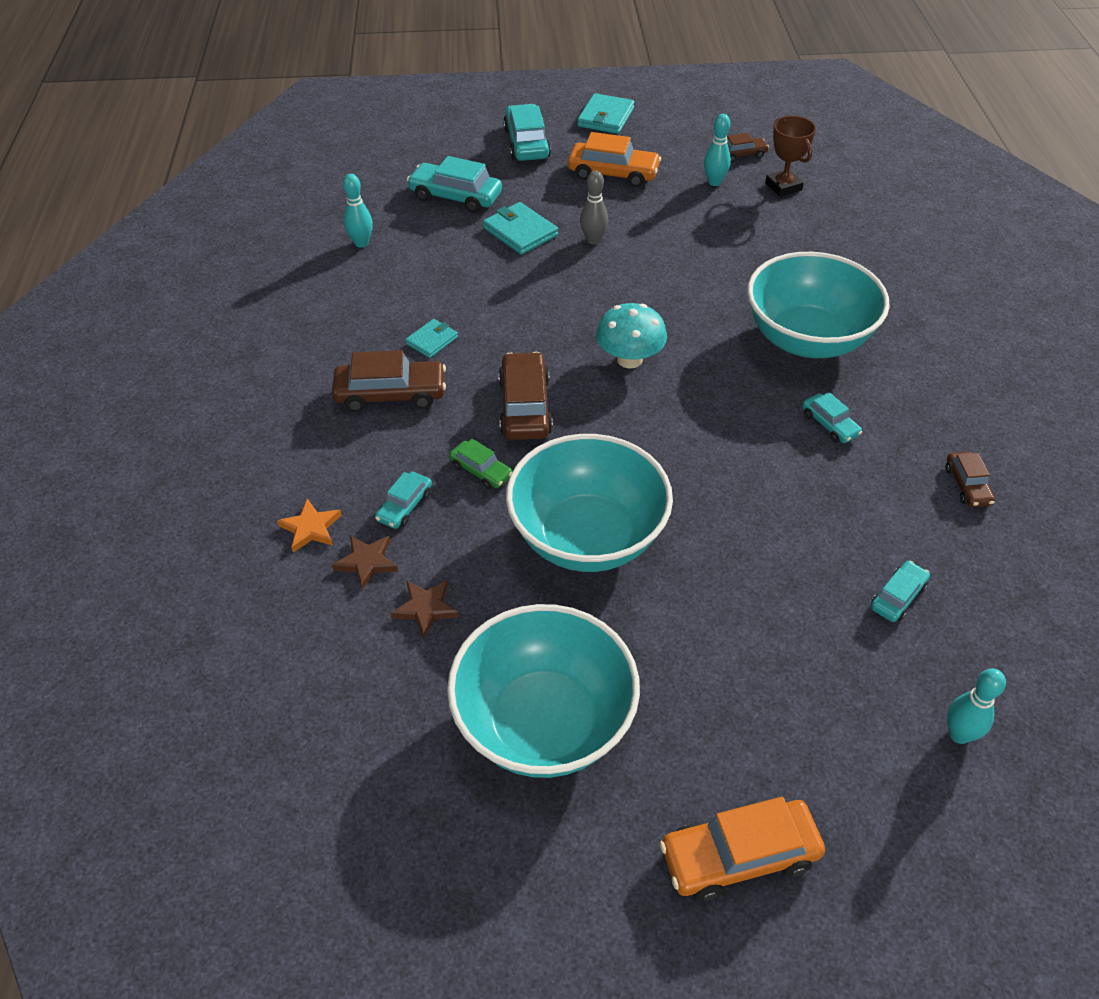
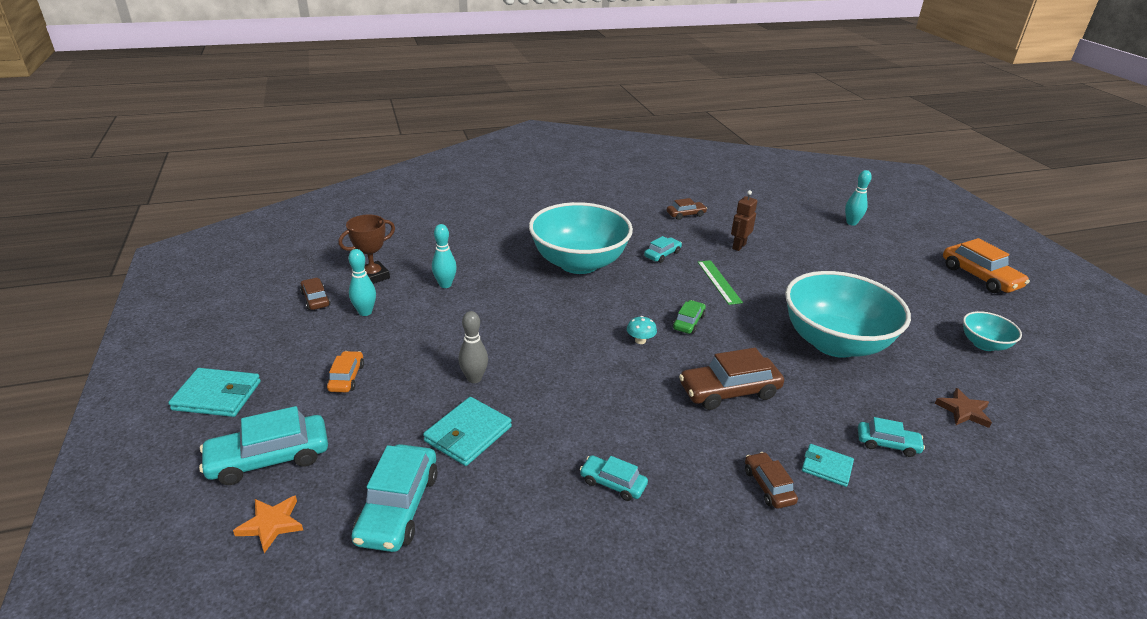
camera: 105 degrees left, 15 degrees down
orange star [277,499,342,553] -> orange star moved to [233,495,303,553]
brown car [332,350,446,412] -> brown car [745,452,798,509], size x0.56
brown star [332,535,398,590] -> none
turquoise bowling pin [343,174,373,248] -> turquoise bowling pin moved to [432,224,457,288]
turquoise wallet [405,319,458,358] -> turquoise wallet moved to [802,444,854,487]
turquoise bowl [447,604,640,778] -> turquoise bowl [963,311,1022,351], size x0.46
green car [449,439,512,489] -> green car moved to [673,300,706,334]
orange car [568,132,661,187] -> orange car [327,351,364,392], size x0.56
turquoise mushroom [596,303,667,368] -> turquoise mushroom [627,316,657,344], size x0.50
turquoise car [871,561,930,622] -> turquoise car moved to [580,455,648,501]
none -> green ruler [698,260,743,305]
none -> brown robot [731,190,757,251]

